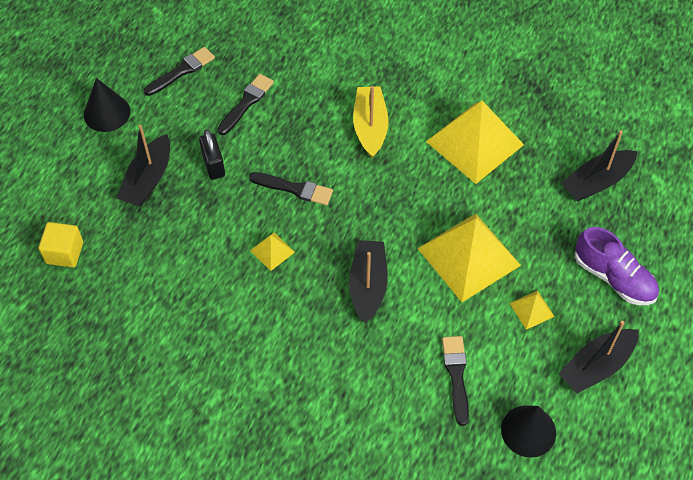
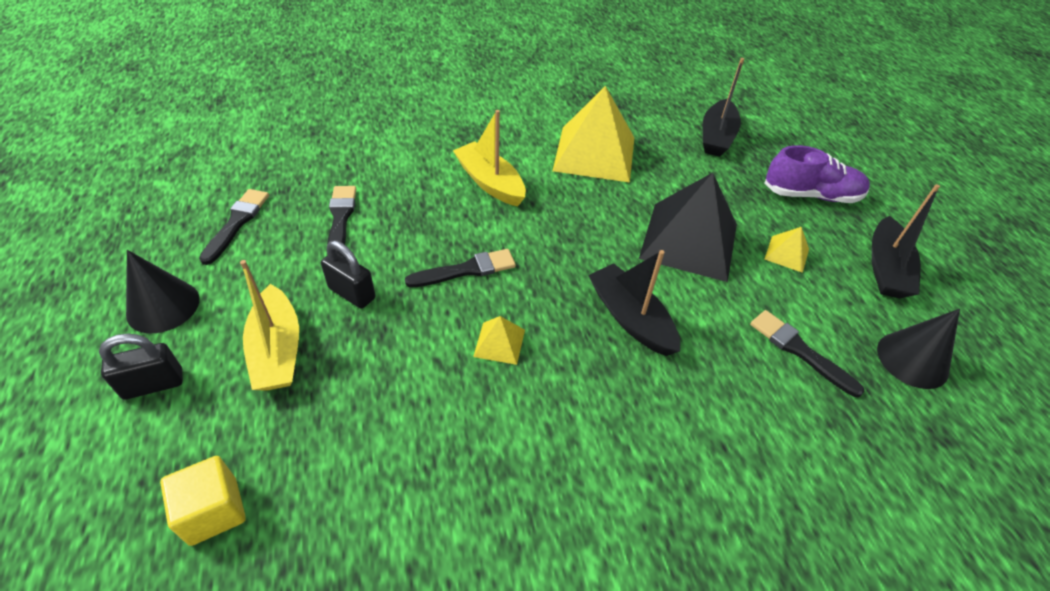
camera: 40 degrees left, 10 degrees down
black boat [116,125,170,206] -> yellow boat [240,260,299,391]
yellow pyramid [417,214,521,302] -> black pyramid [639,173,737,282]
none -> black padlock [99,333,183,400]

